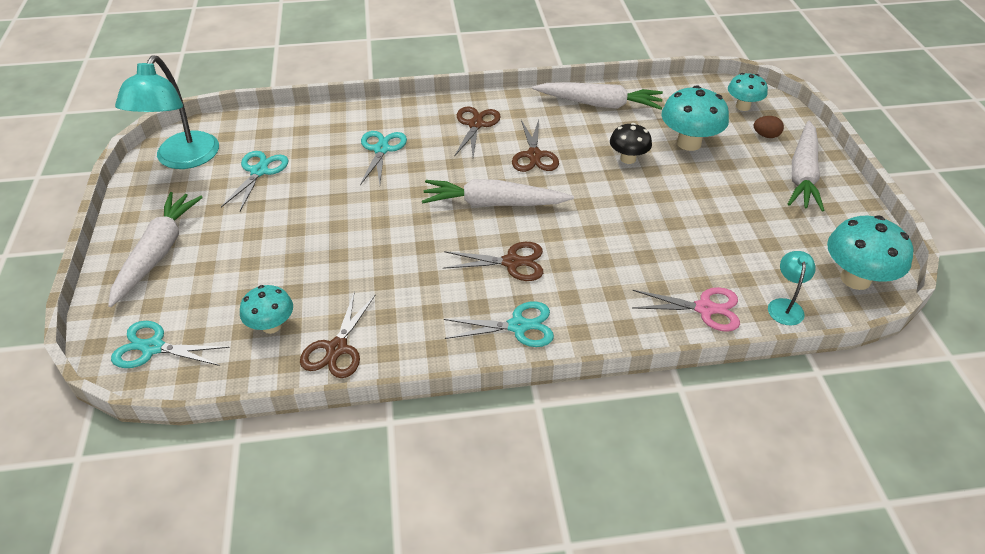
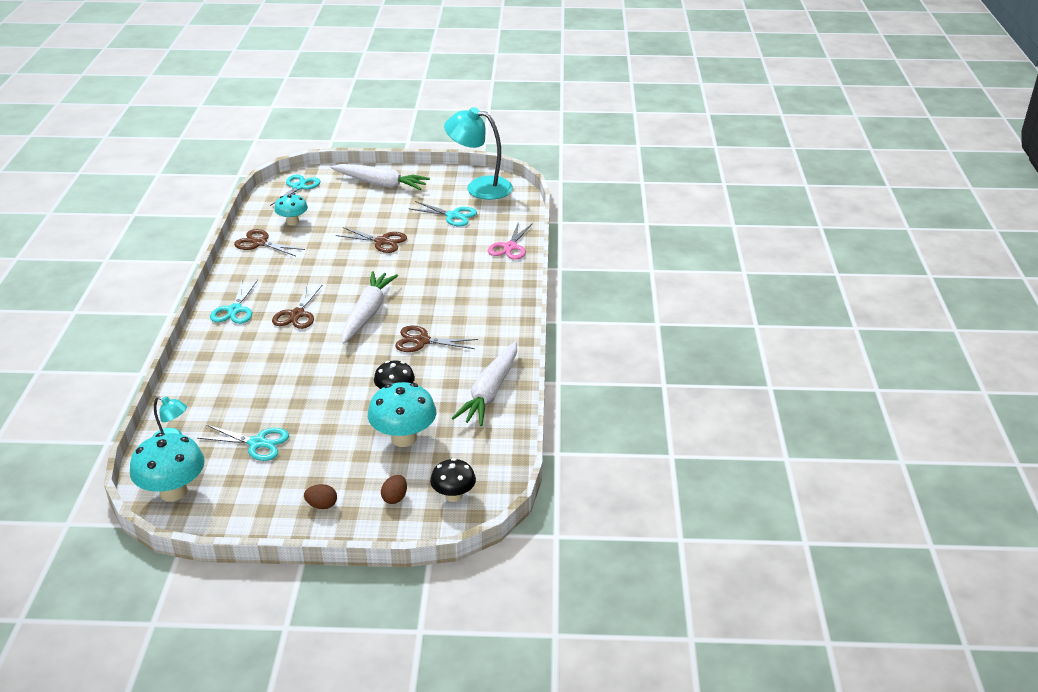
camera: 100 degrees right, 10 degrees down
turquoise scissors [360,131,407,185] -> turquoise scissors moved to [197,425,289,461]
brown scissors [454,106,501,157] -> brown scissors moved to [336,227,407,253]
pink scissors [632,287,740,332] -> pink scissors moved to [488,221,533,260]
turquoise mushroom [728,73,768,111] -> black mushroom [430,458,476,502]
white carrot [788,120,825,212] -> brown egg [304,484,337,509]

